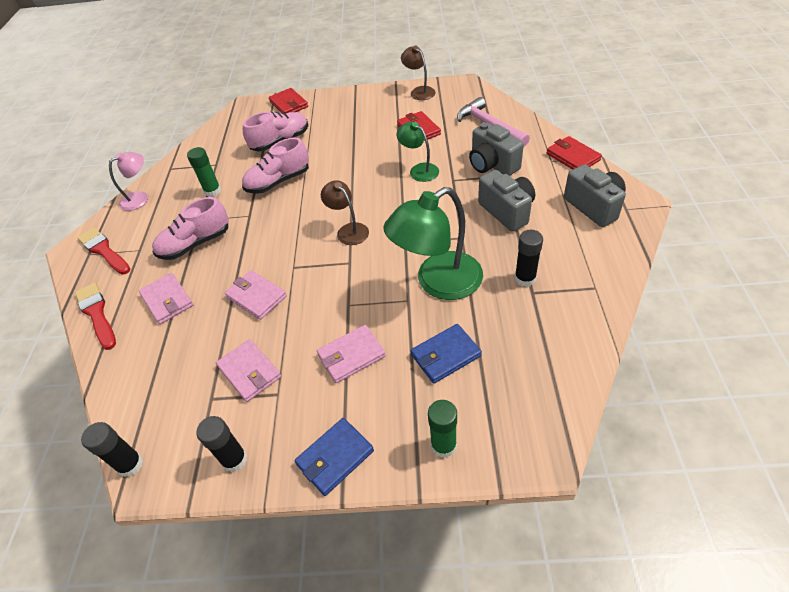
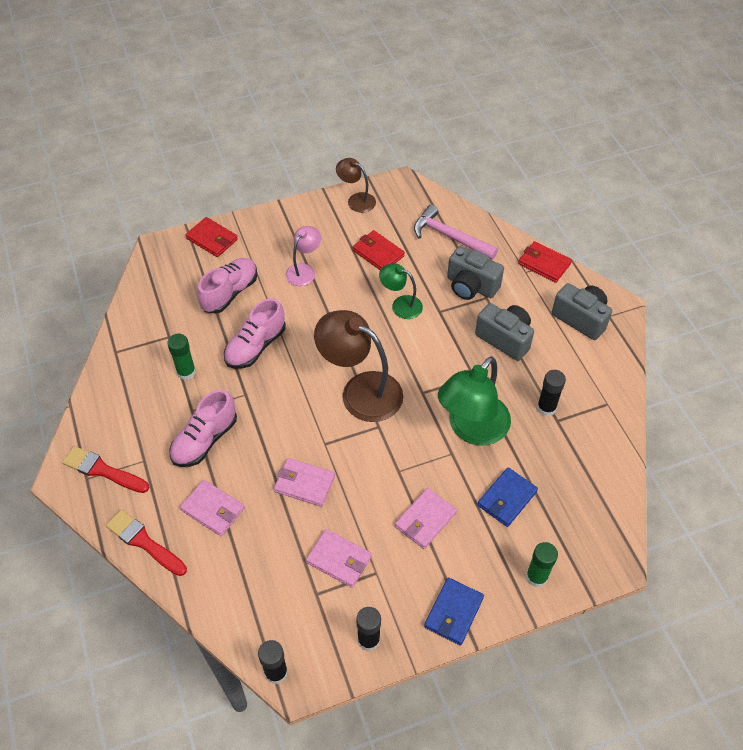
camera: 25 degrees left, 5 degrees up
pink lamp [109,152,148,211] -> pink lamp moved to [285,226,321,286]
brown lamp [321,180,369,245] -> brown lamp [314,310,403,422], size x1.85

